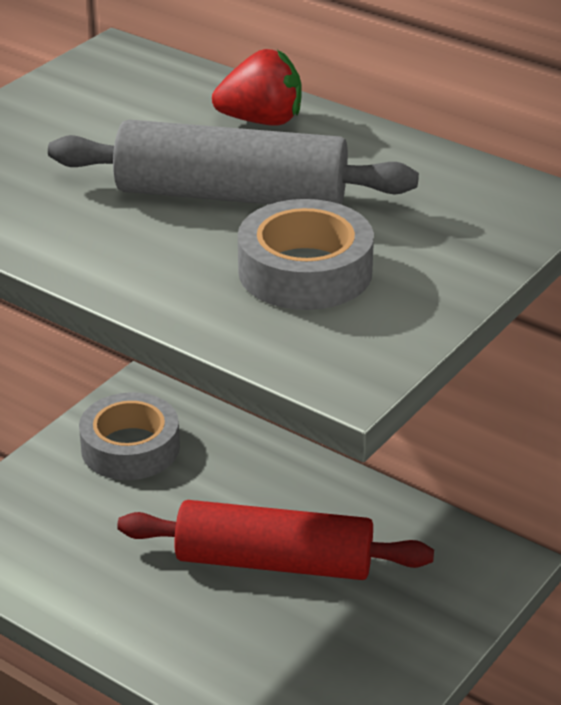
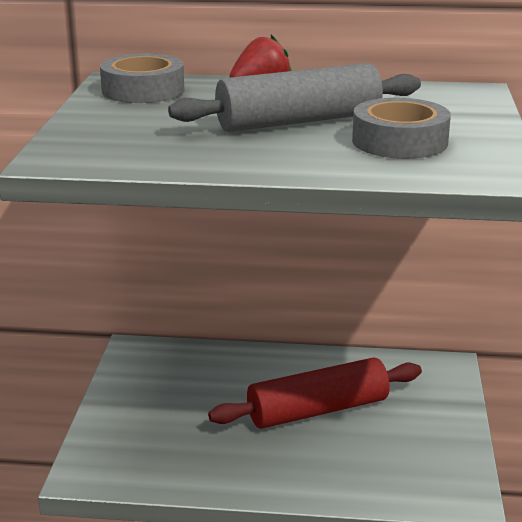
camera: 30 degrees left, 10 degrees down
grey tape [79,392,180,480] -> grey tape moved to [100,53,184,103]

